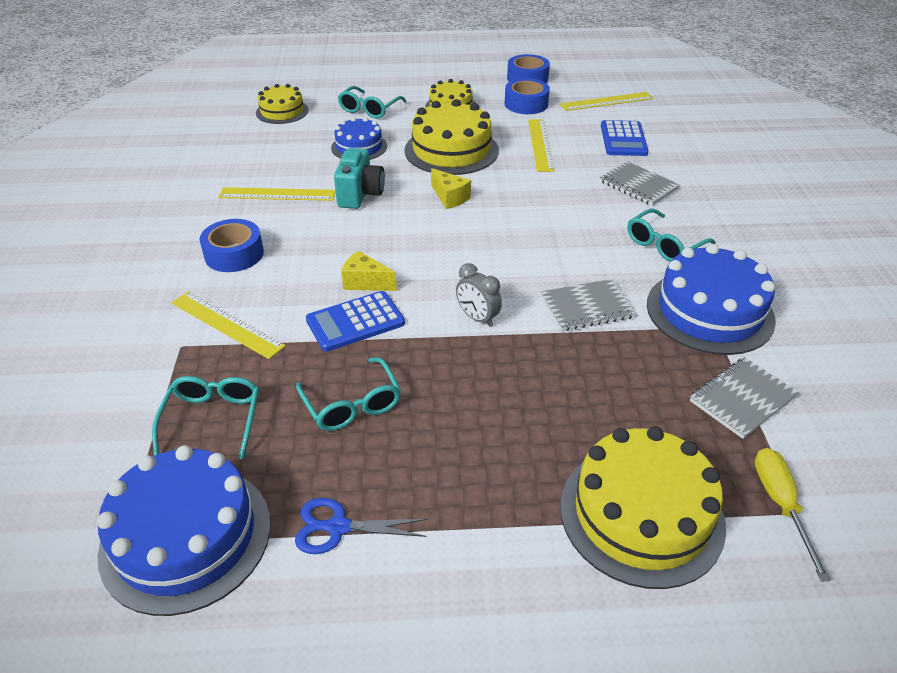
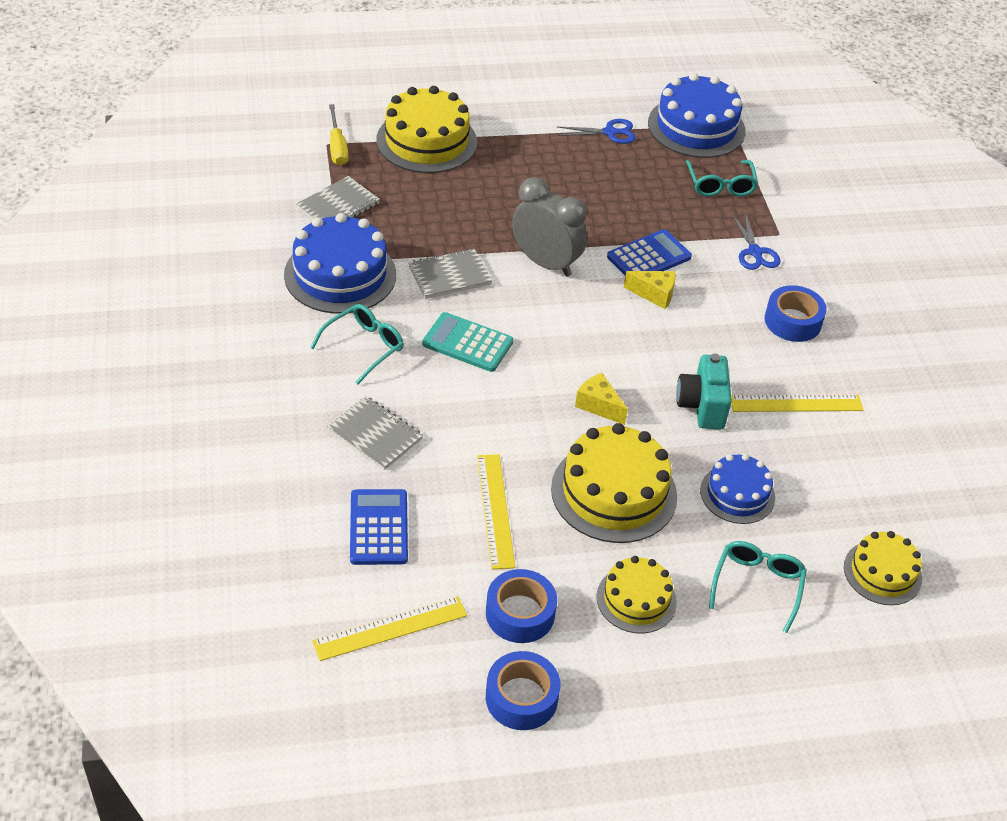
camera: 170 degrees right, 5 degrees up
yellow ruler [171,291,286,359] -> blue scissors [732,214,780,270]
turquoise glasses [296,357,401,431] -> none
grey clock [456,263,502,327] -> grey clock [512,177,587,277], size x1.81
none -> turquoise calculator [422,312,513,372]

